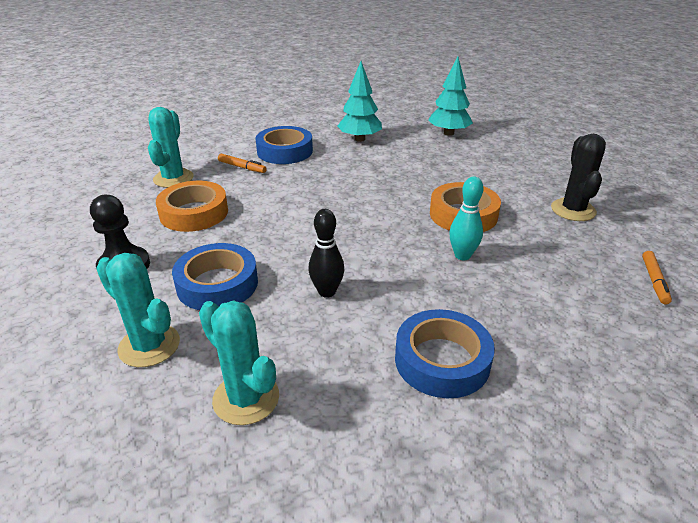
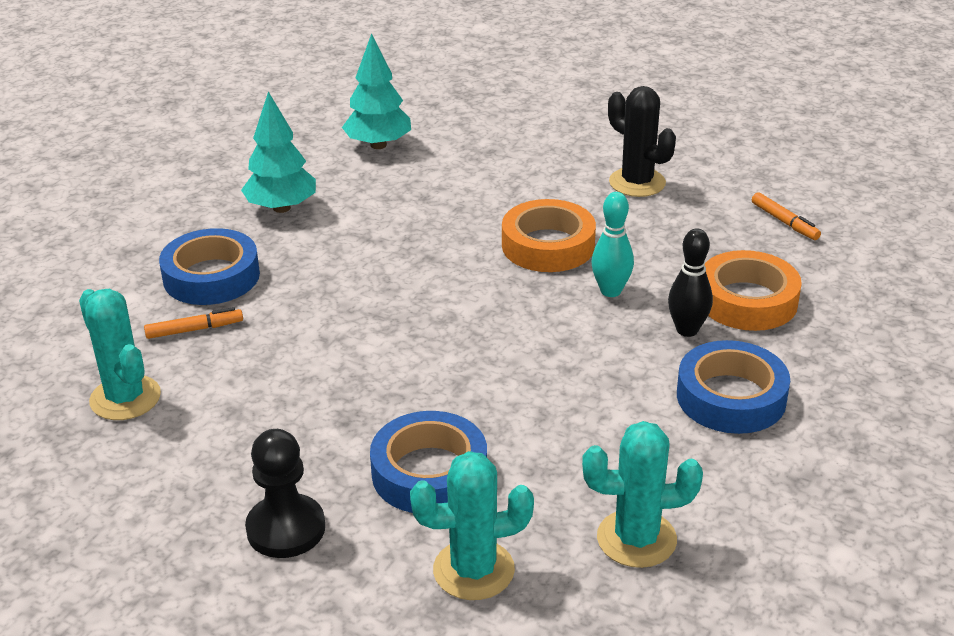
camera: 45 degrees left, 0 degrees up
orange tape [156,180,228,232] -> orange tape moved to [705,250,802,331]
black bowling pin [309,209,344,298] -> black bowling pin moved to [668,228,713,337]

